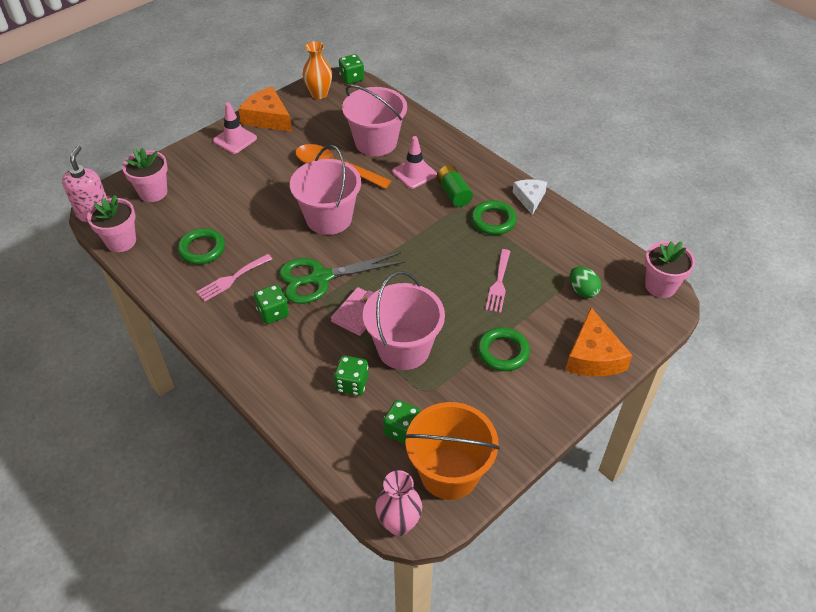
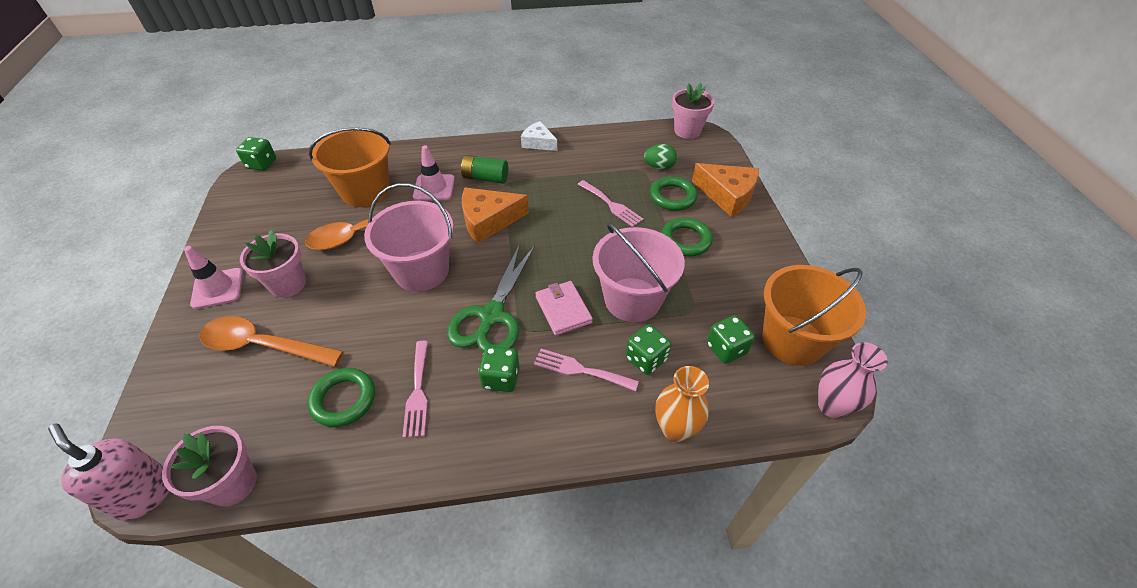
camera: 55 degrees left, 0 degrees up
pink flower pot [122,148,168,202] -> pink flower pot moved to [240,230,306,298]
orange cheese [238,86,292,132] -> orange cheese moved to [462,188,529,243]
orange vase [303,41,332,99] -> orange vase moved to [656,366,709,442]
pink bucket [342,85,407,156] -> orange bucket [309,127,391,207]
green ring [471,200,517,235] -> green ring moved to [650,176,698,211]
none -> orange spoon [200,316,344,367]
none -> pink fork [534,349,639,391]

